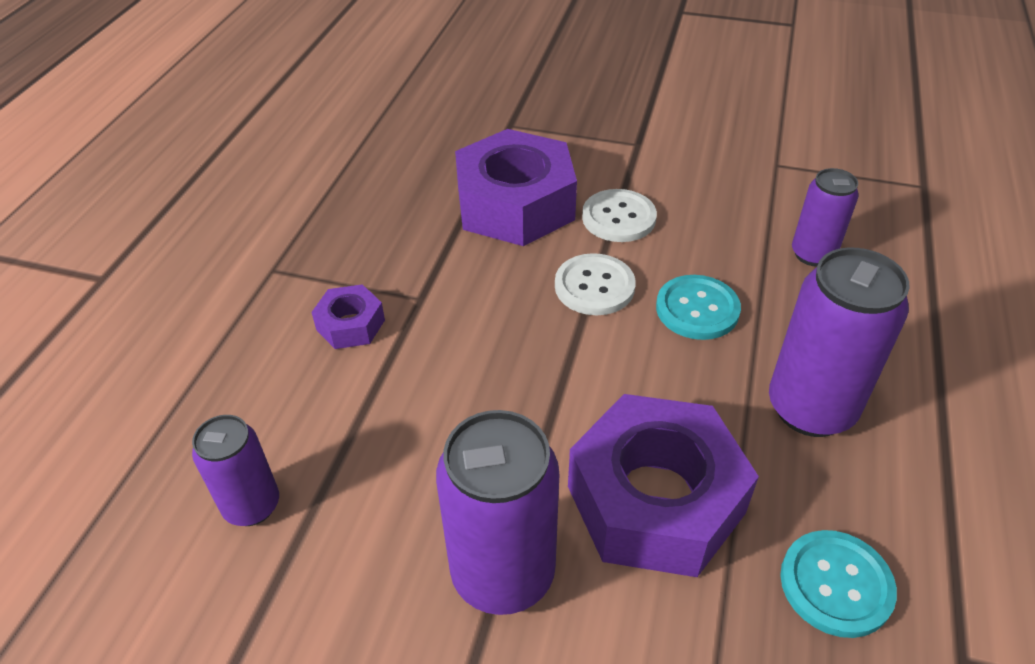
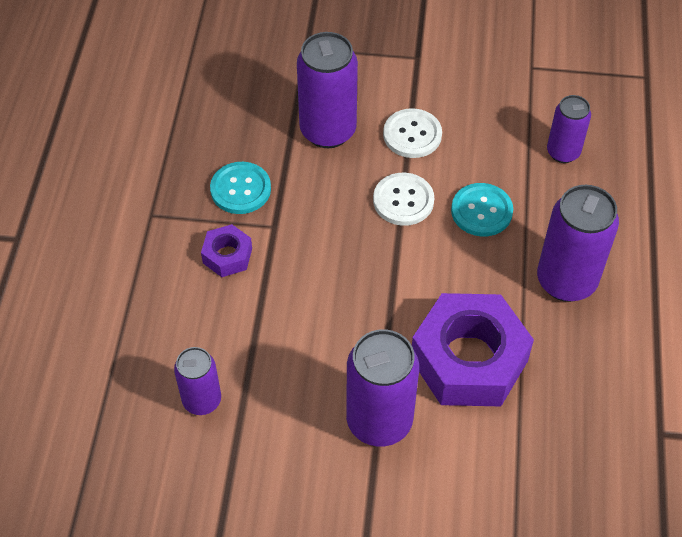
camera: 10 degrees left, 10 degrees up
purple nut [455,129,577,246] -> purple can [297,32,358,148]
turquoise button [780,530,897,638] -> turquoise button moved to [210,162,271,214]

